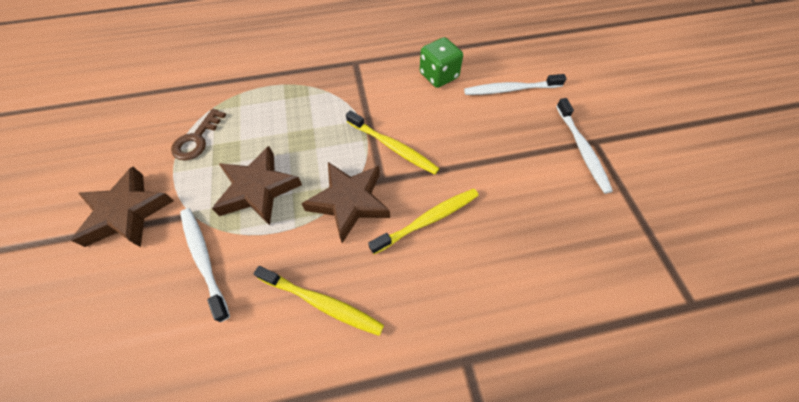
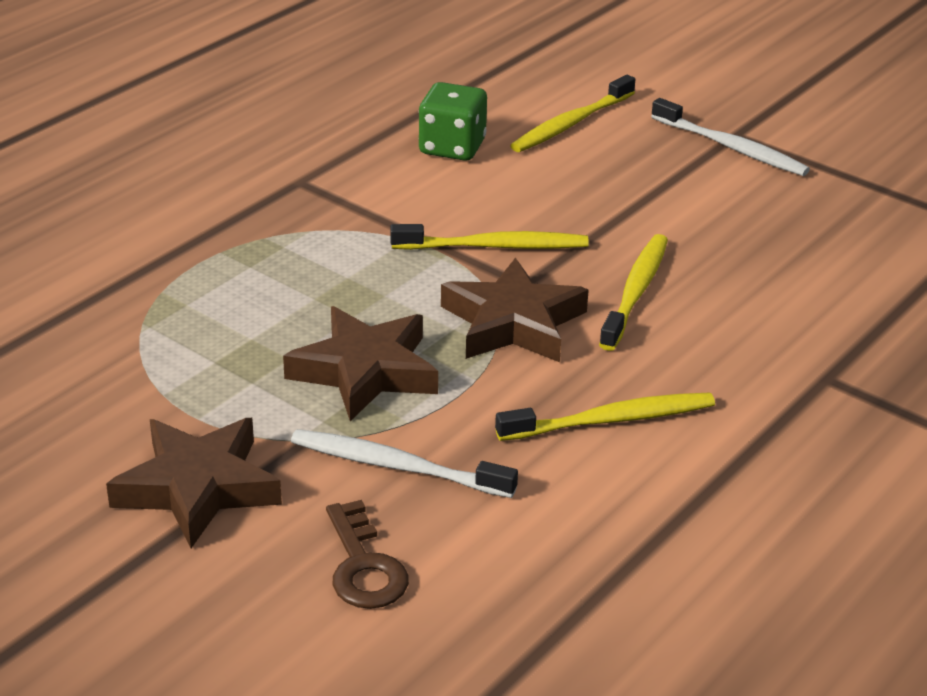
camera: 40 degrees left, 25 degrees down
brown key [171,109,226,161] -> brown key moved to [326,500,409,609]
white toothbrush [464,74,567,95] -> yellow toothbrush [510,75,635,152]

